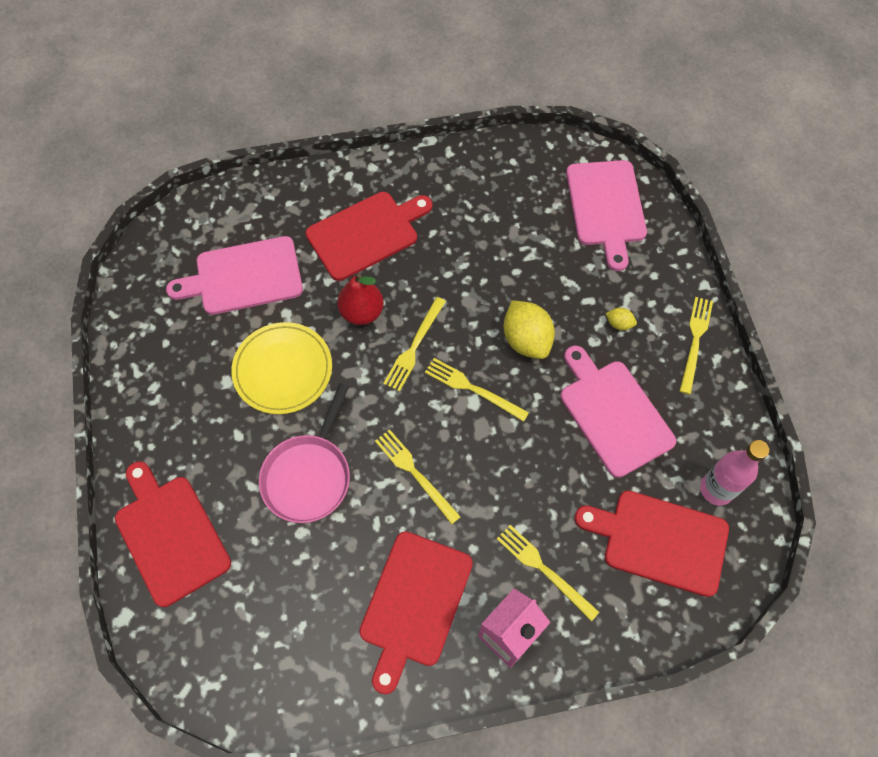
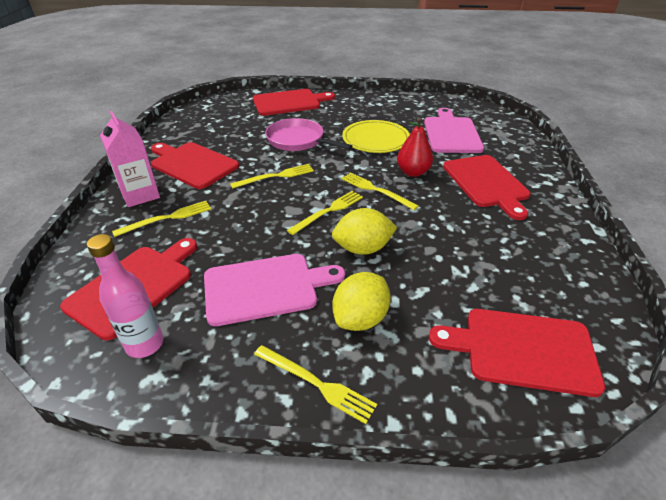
camera: 105 degrees right, 25 degrees down
pink cutting board [566,160,647,271] -> red cutting board [429,309,605,397]
yellow lemon [605,308,637,330] -> yellow lemon [333,272,391,331], size x2.13

